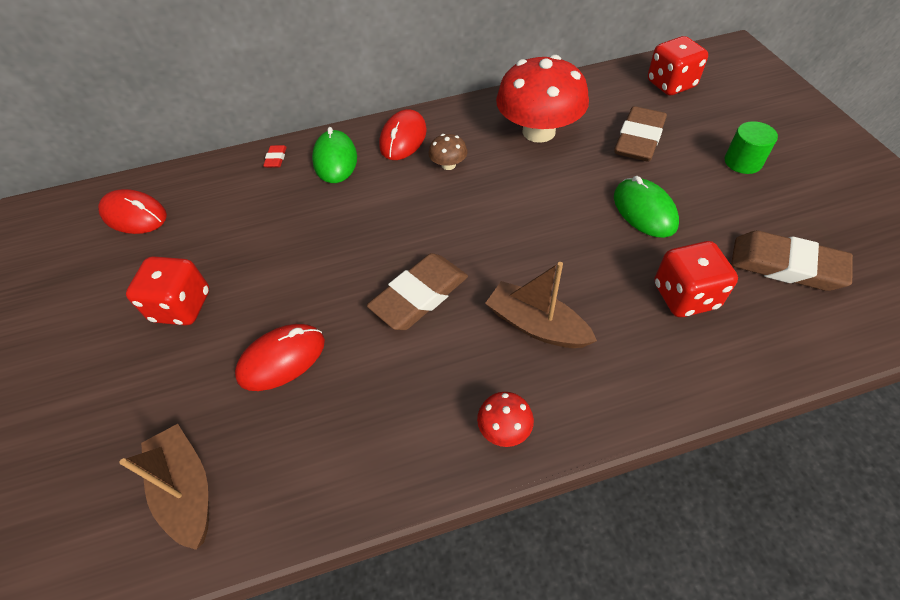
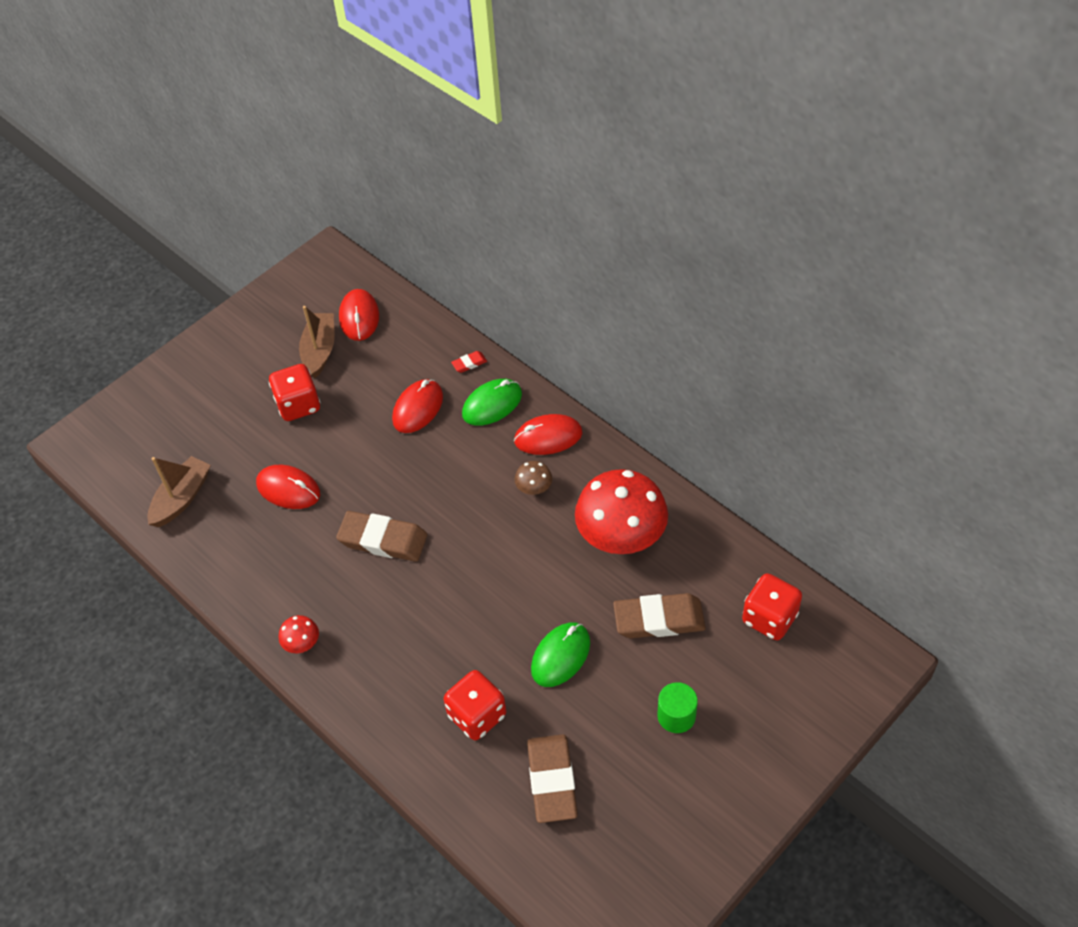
camera: 60 degrees right, 0 degrees up
brown boat [485,262,597,348] -> brown boat moved to [299,306,335,378]
none -> red mouse [392,379,443,433]

